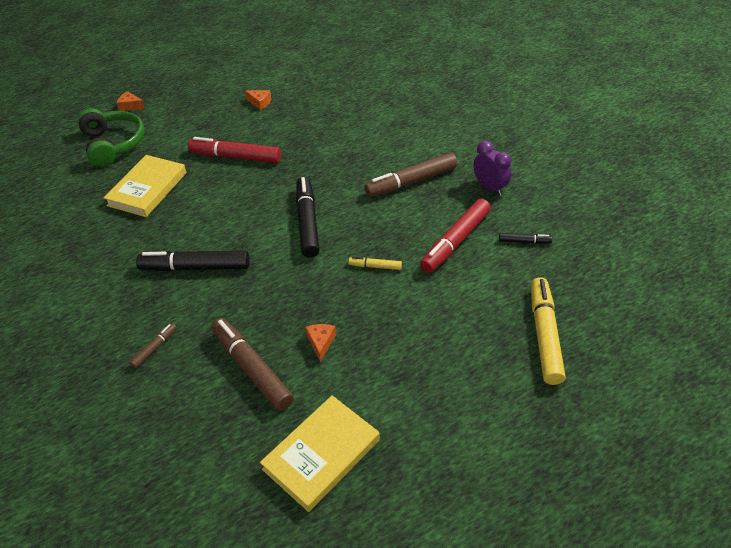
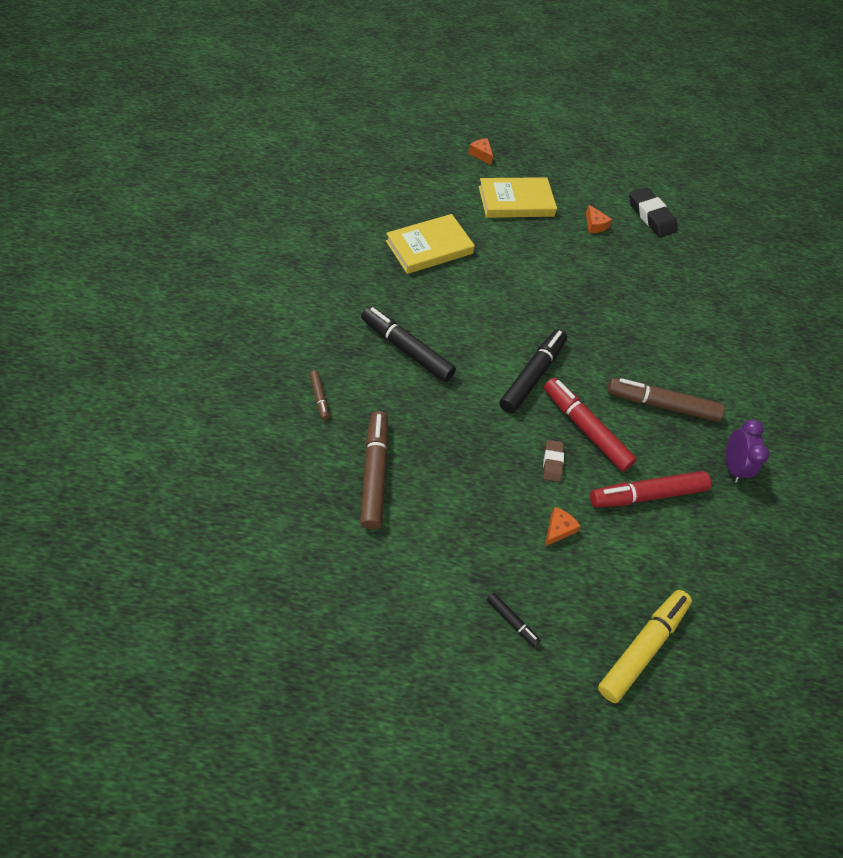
camera: 30 degrees right, 10 degrees up
green headphones [78,108,145,167] -> none
brown marker [129,323,177,369] -> brown marker turned 90 degrees clockwise [309,370,329,420]
red marker [188,137,281,163] -> red marker moved to [544,378,637,472]
yellow book [260,395,380,512] -> yellow book moved to [479,177,557,218]
orange cheese [305,324,336,362] -> orange cheese moved to [545,507,581,546]
yellow marker [349,257,402,270] -> brown eraser [543,440,564,482]
black marker [499,233,552,244] -> black marker moved to [487,593,541,647]
none -> black eraser [629,187,678,237]

